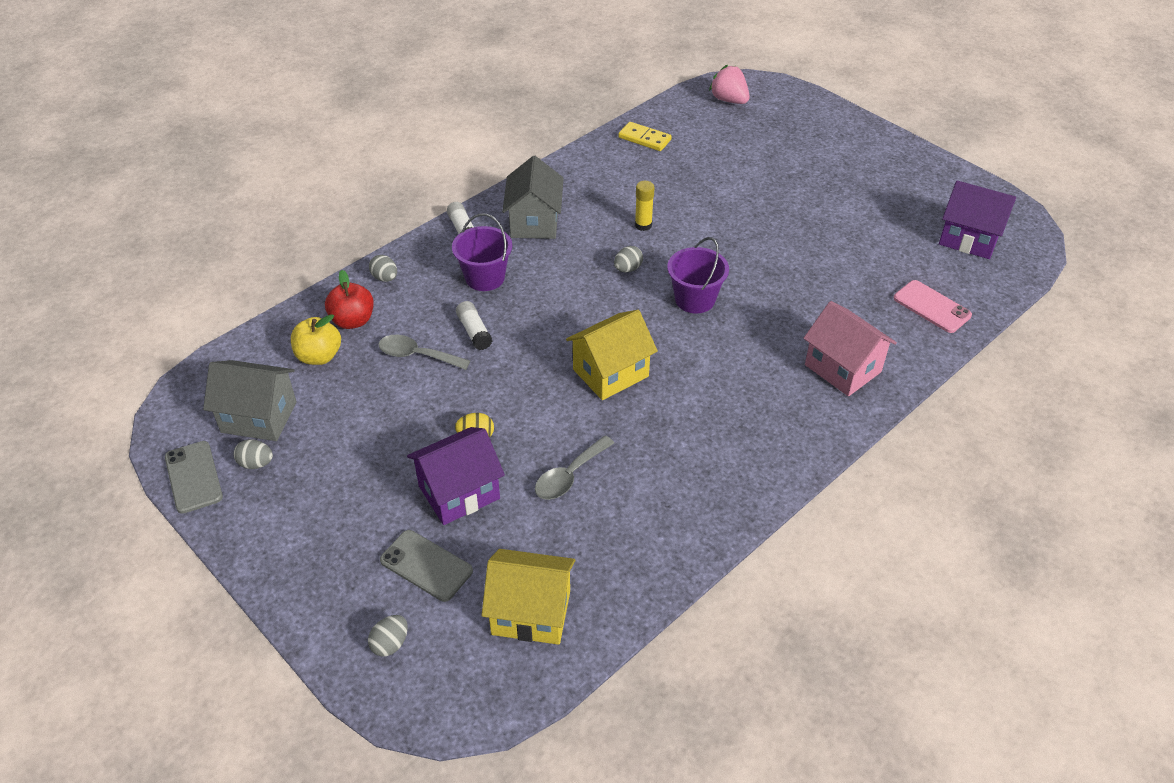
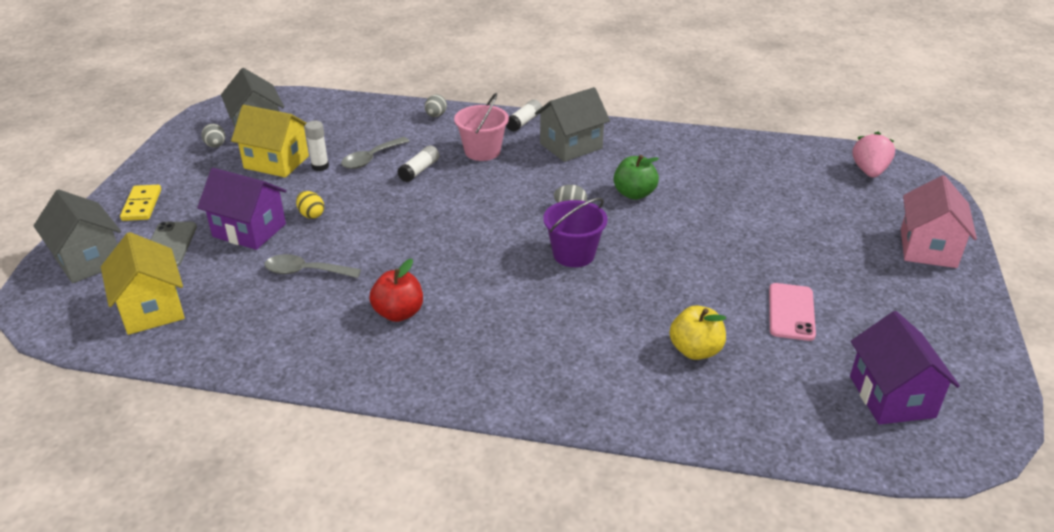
camera: 55 degrees right, 10 degrees down
grey phone [165,441,223,514] -> none
yellow apple [291,314,341,365] -> yellow apple moved to [670,306,726,360]
red apple [325,270,374,329] -> red apple moved to [369,259,423,322]
grey egg [368,615,408,657] -> grey house [33,189,121,283]
grey spoon [378,335,470,370] -> grey spoon turned 120 degrees counterclockwise [341,137,409,169]
purple bucket [452,213,512,291] -> pink bucket [454,93,509,161]
yellow house [566,310,658,400] -> yellow house moved to [231,105,309,178]
yellow domino [618,122,672,151] -> yellow domino moved to [120,185,161,221]
yellow glue stick [635,181,655,231] -> green apple [614,155,659,200]
pink house [803,301,897,396] -> pink house moved to [901,175,977,268]
pink phone [894,280,972,333] -> pink phone moved to [769,283,816,341]
none -> white glue stick [305,121,329,171]

